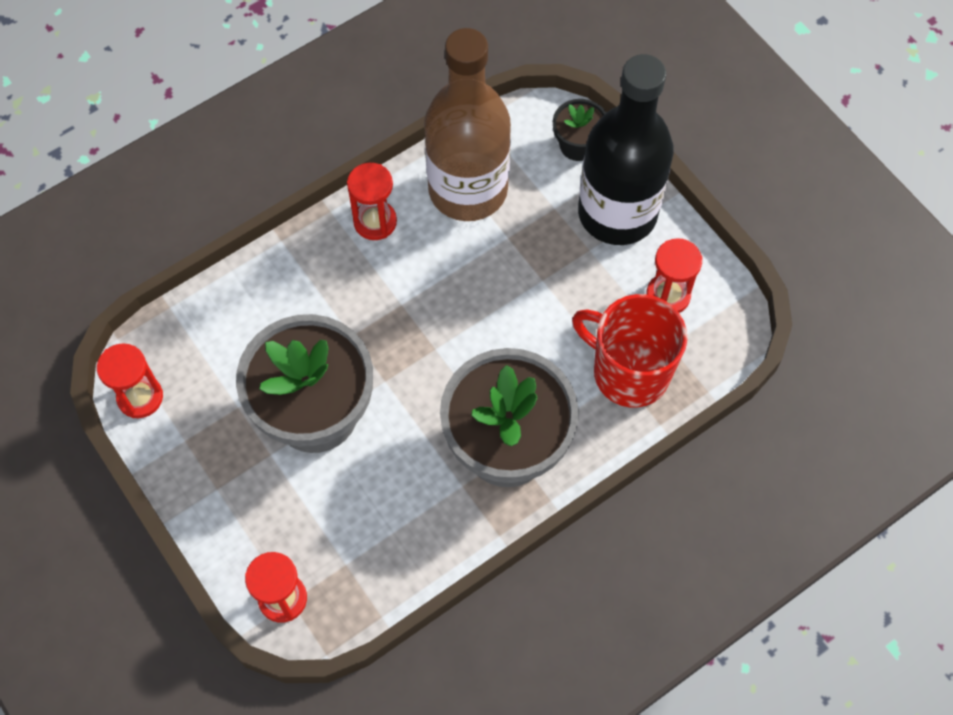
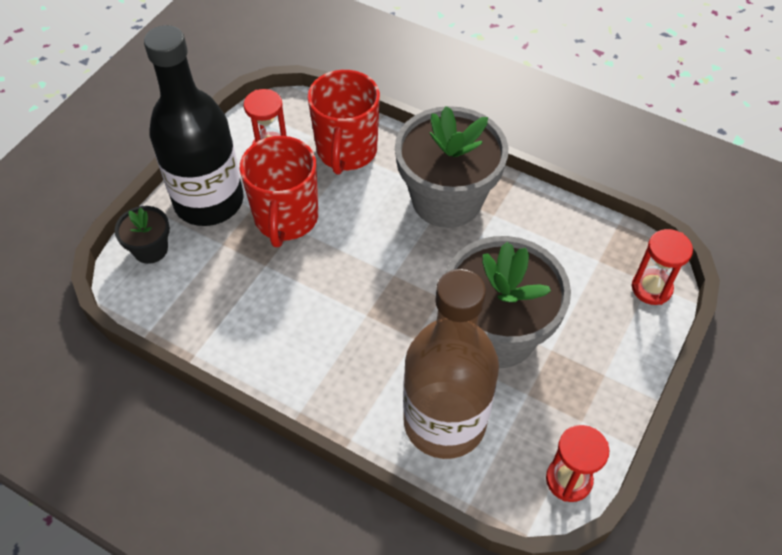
camera: 115 degrees left, 10 degrees down
red hourglass [347,163,397,240] -> none
brown bottle [424,28,511,221] -> brown bottle moved to [403,269,499,459]
none -> red mug [240,136,318,247]

